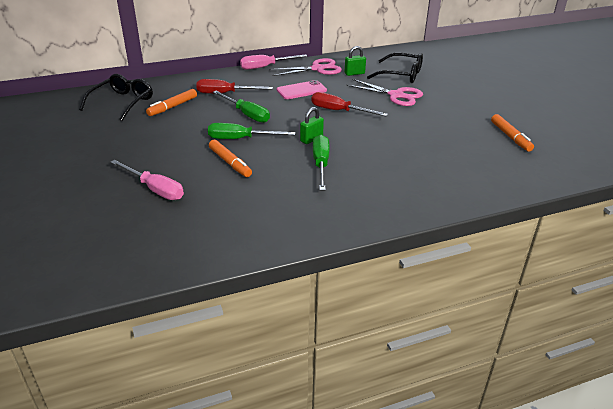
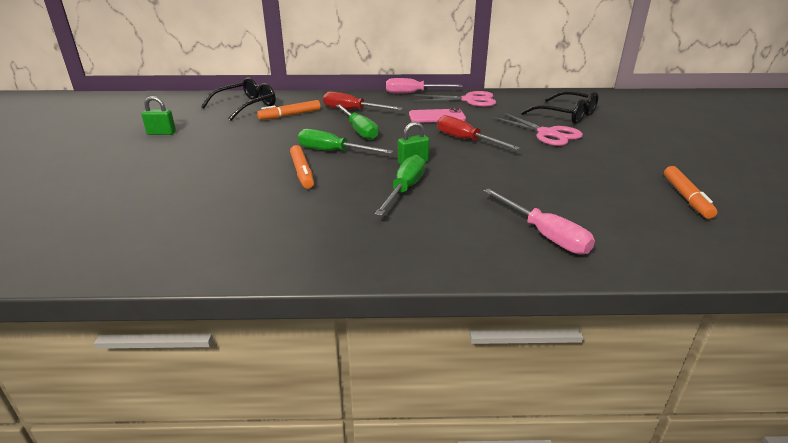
camera: 20 degrees right, 5 degrees down
pink screwdriver [110,160,184,200] -> pink screwdriver moved to [483,188,595,255]
green padlock [345,46,366,76] -> green padlock moved to [141,96,176,135]

